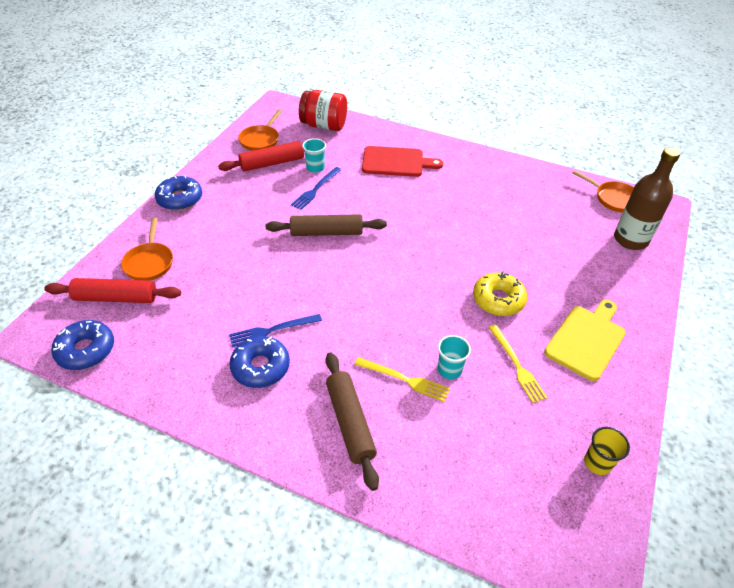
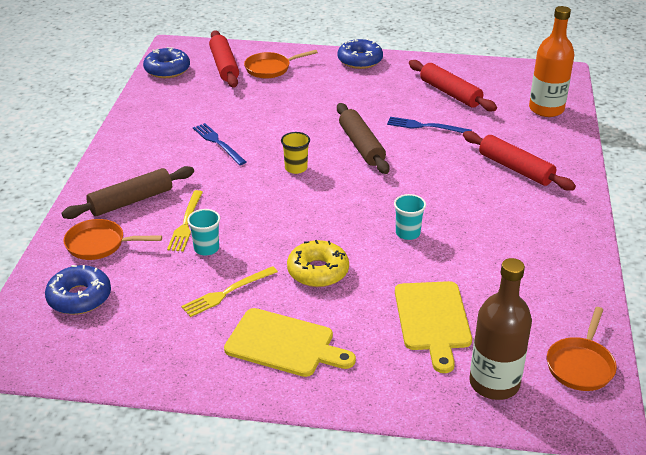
camera: 75 degrees right, 10 degrees down
blue donut [229,336,290,388] -> blue donut moved to [45,265,111,315]
orange pan [238,110,282,151] -> orange pan moved to [63,219,162,260]
red jar [299,90,347,131] -> orange bottle [529,6,574,117]
turquoise cup [302,138,326,173] -> turquoise cup moved to [394,194,426,240]
red cutting board [362,146,443,177] -> red rolling pin [463,131,576,191]
yellow cup [584,427,630,475] -> yellow cup moved to [281,132,310,174]
none -> yellow cutting board [395,281,472,373]

